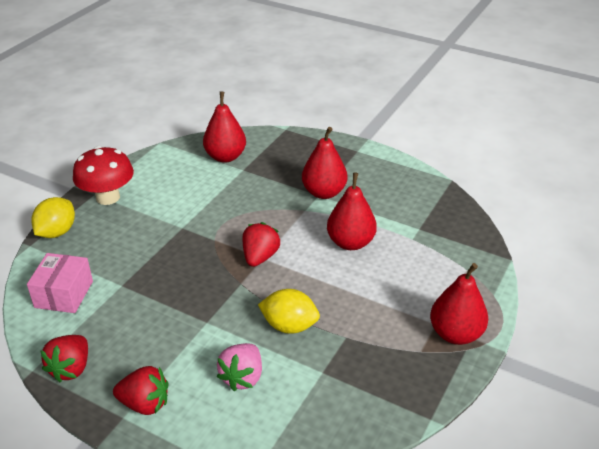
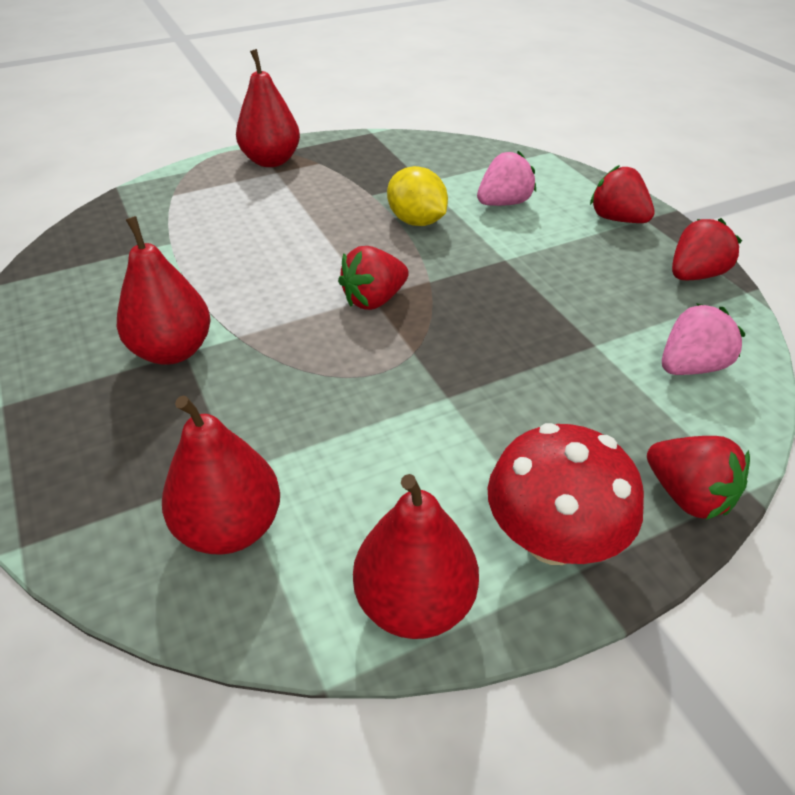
camera: 145 degrees left, 5 degrees up
pink box [27,253,93,313] -> pink strawberry [662,303,746,375]
yellow lemon [31,197,75,238] -> red strawberry [647,436,750,520]
red pear [327,172,377,250] -> red pear moved to [353,474,479,639]

